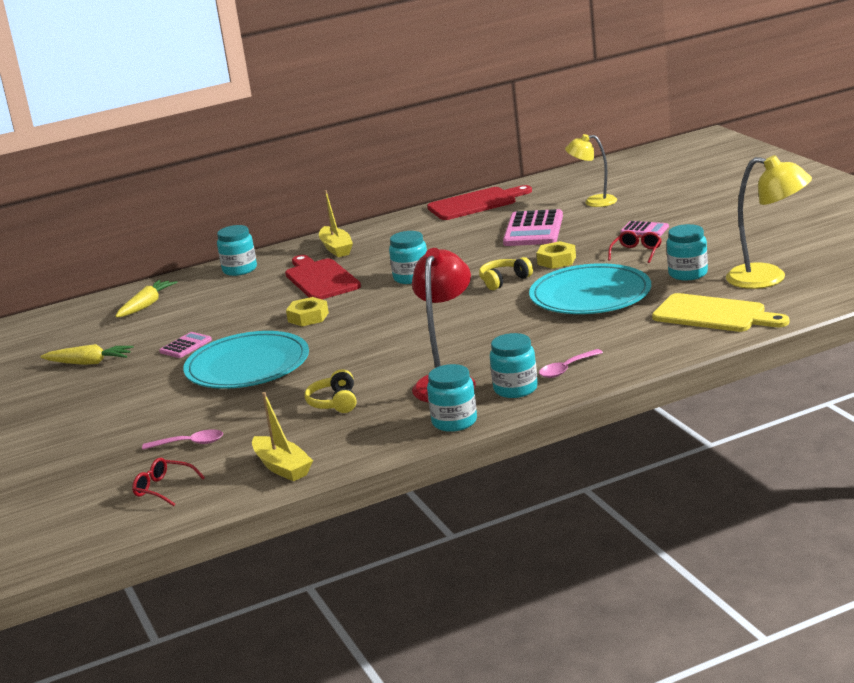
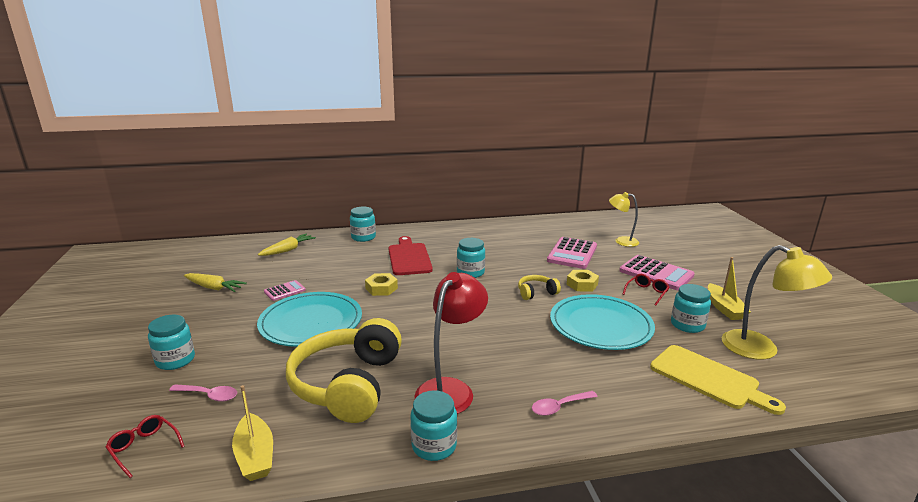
camera: 10 degrees right, 0 degrees up
yellow headphones [304,369,356,413] -> yellow headphones [286,318,402,423], size x2.27
yellow boat [319,190,353,257] -> yellow boat moved to [708,257,751,320]
red cutting board [427,185,532,220] -> none
turquoise jar [490,333,538,398] -> turquoise jar moved to [148,314,195,370]
pink calculator [620,221,669,236] -> pink calculator [619,255,695,290], size x1.91

